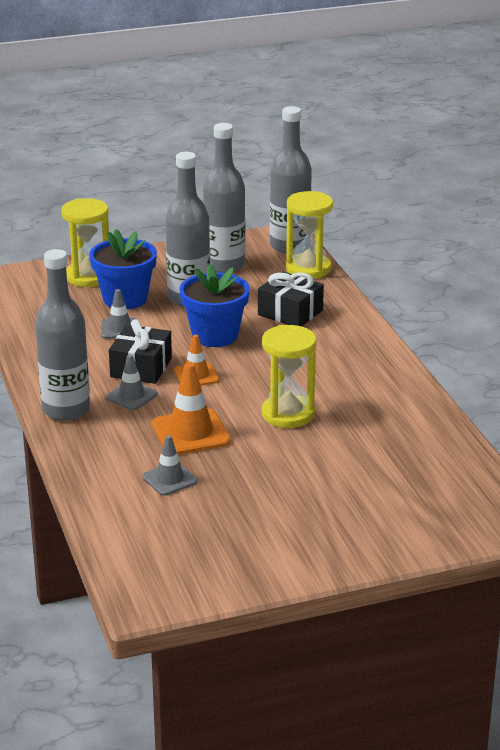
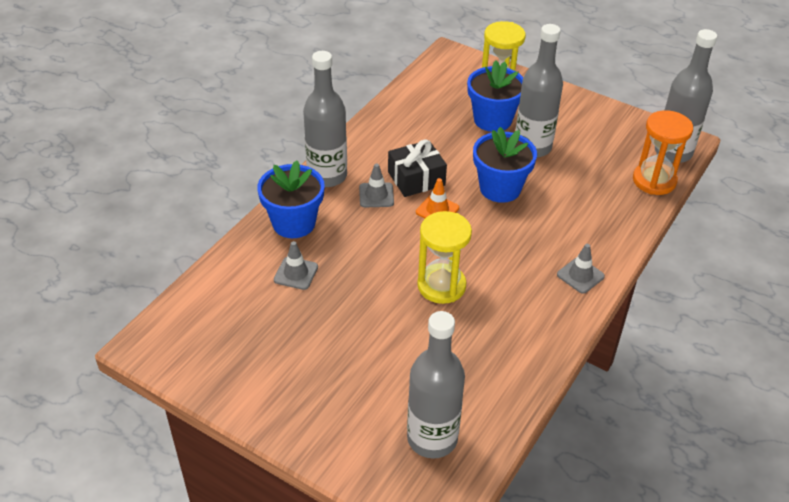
camera: 50 degrees right, 15 degrees up
grey traffic cone [101,289,136,339] -> grey traffic cone moved to [557,244,605,294]
orange traffic cone [152,362,231,455] -> none
grey bottle [203,123,245,273] -> grey bottle moved to [407,311,465,459]
black gift [258,272,324,326] -> none
yellow hourglass [286,191,333,279] -> orange hourglass [633,110,693,195]
none -> blue flower pot [257,160,325,238]

